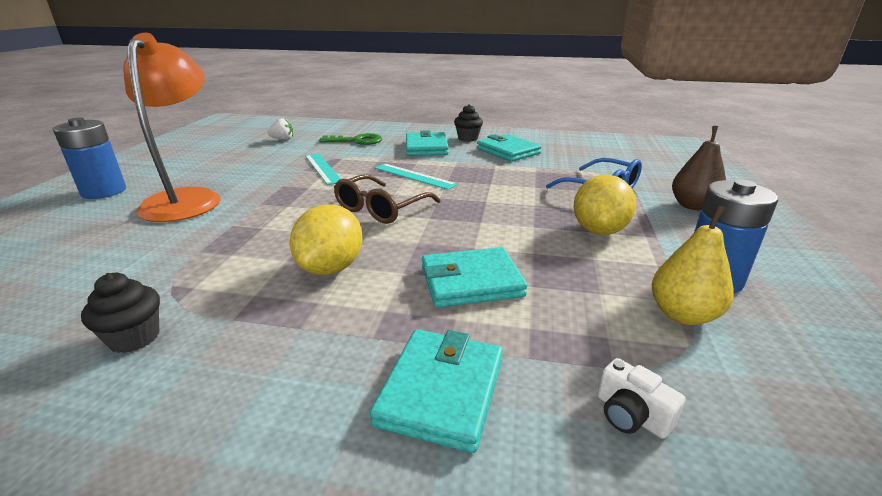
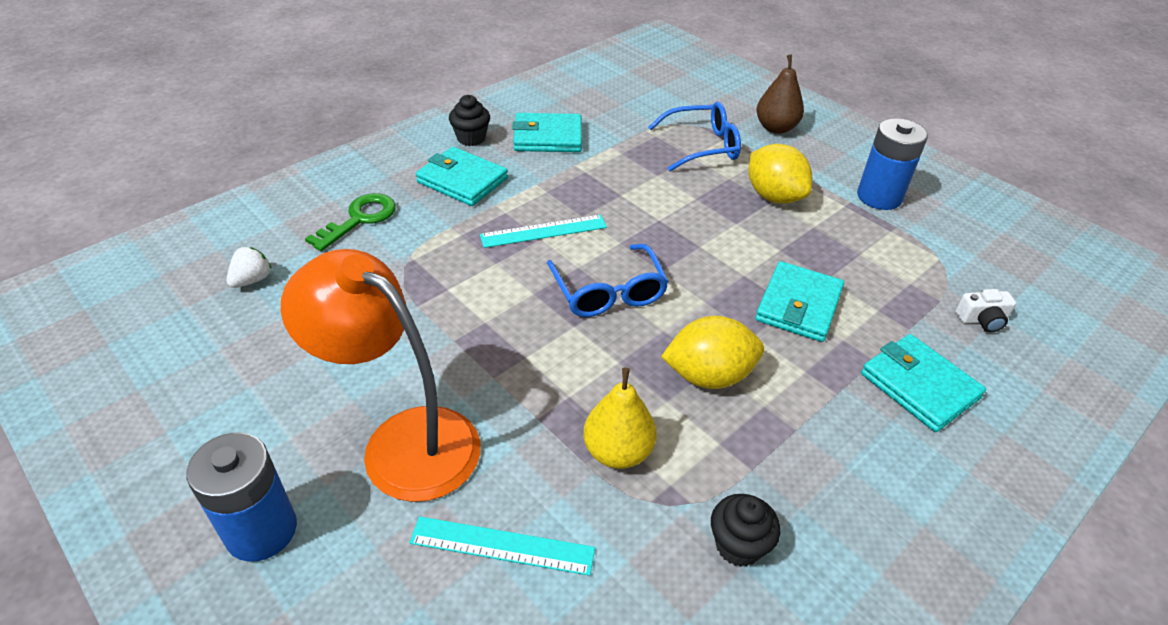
camera: 55 degrees left, 15 degrees up
yellow lemon [289,204,363,275] -> yellow lemon turned 60 degrees counterclockwise [661,316,764,389]
turquoise ruler [305,153,341,185] -> turquoise ruler moved to [409,516,595,576]
brown glasses [334,174,440,224] -> blue glasses [547,244,669,317]
yellow pear [652,205,734,325] -> yellow pear moved to [583,367,657,469]

